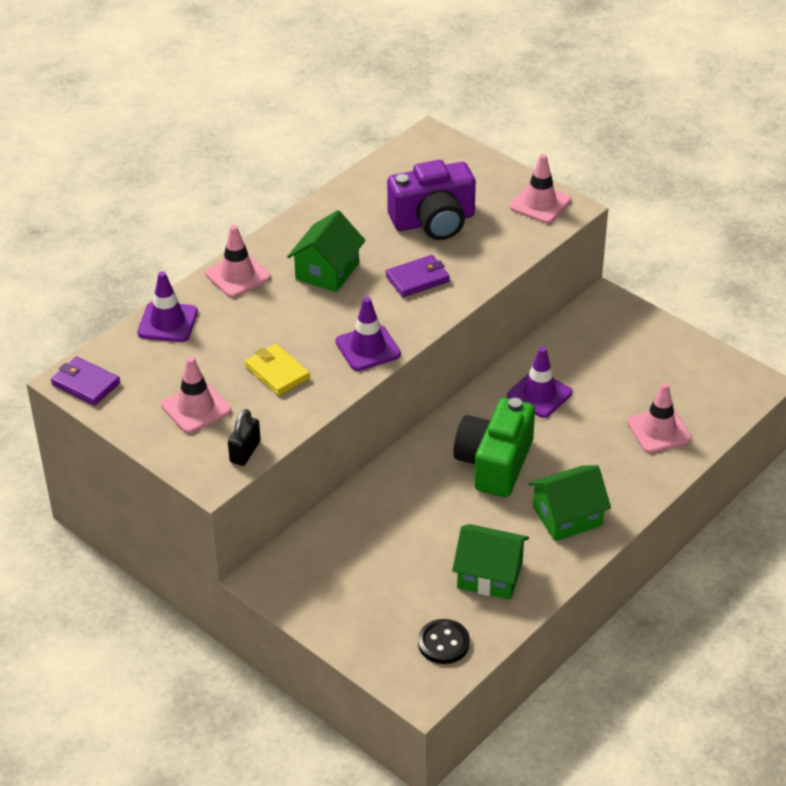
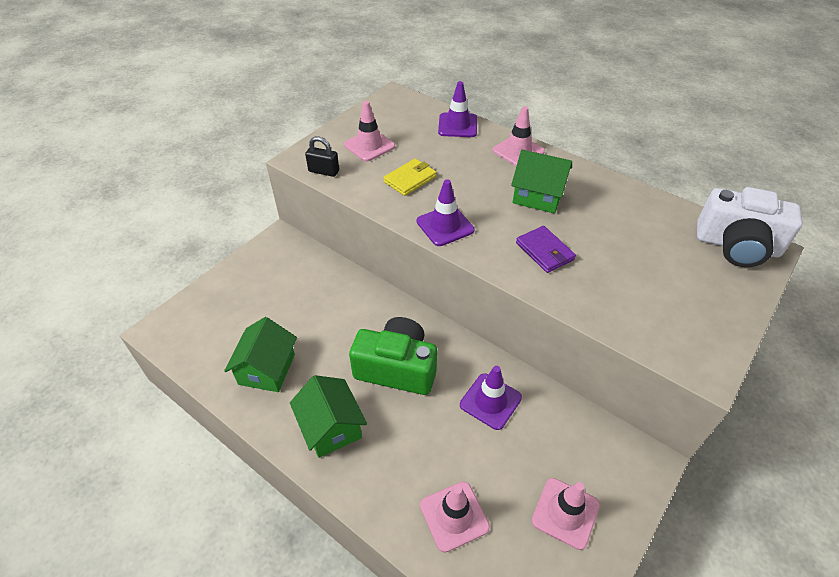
camera: 85 degrees right, 5 degrees up
purple wallet [51,356,120,406] -> none
purple camera [387,160,476,240] -> none
black button [418,619,470,664] -> none
pink traffic cone [509,154,571,224] -> pink traffic cone moved to [532,478,600,550]
none -> white camera [697,187,803,267]

